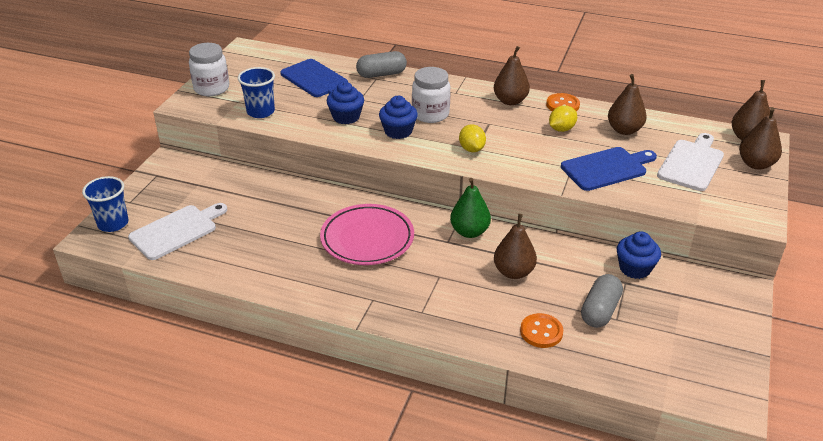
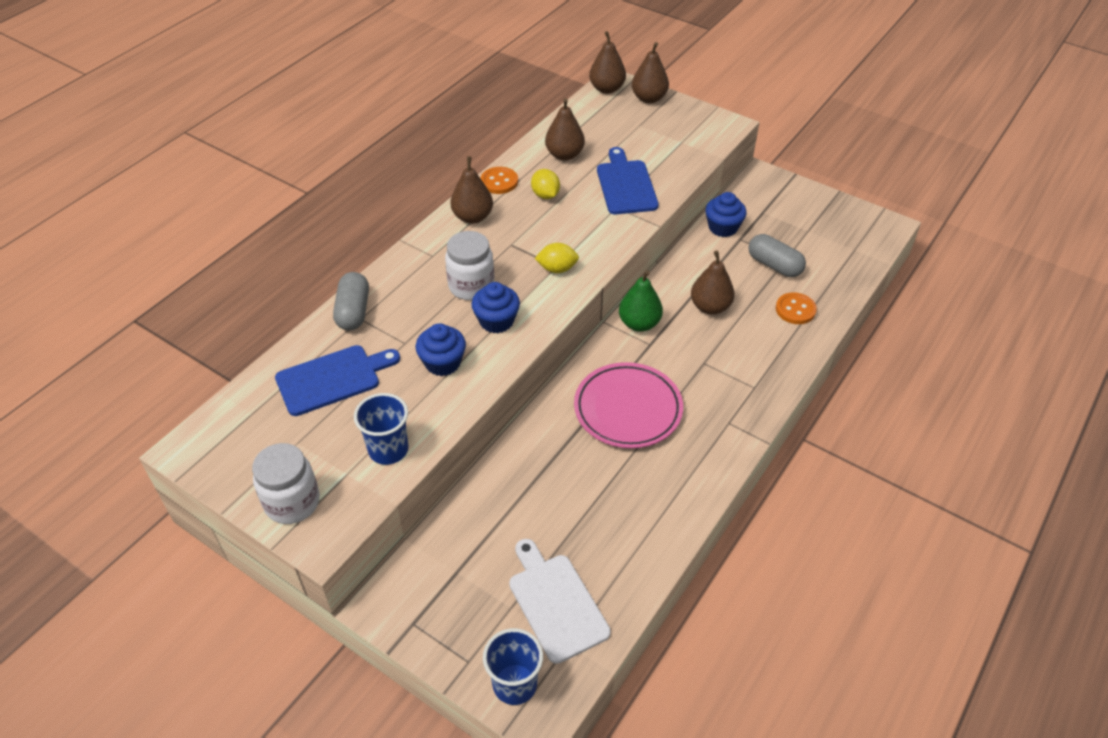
camera: 75 degrees left, 10 degrees up
white cutting board [657,133,724,191] -> none

